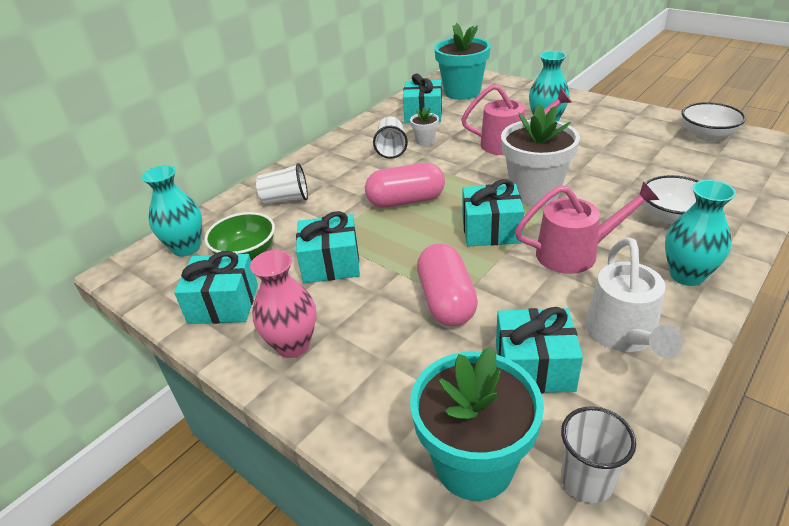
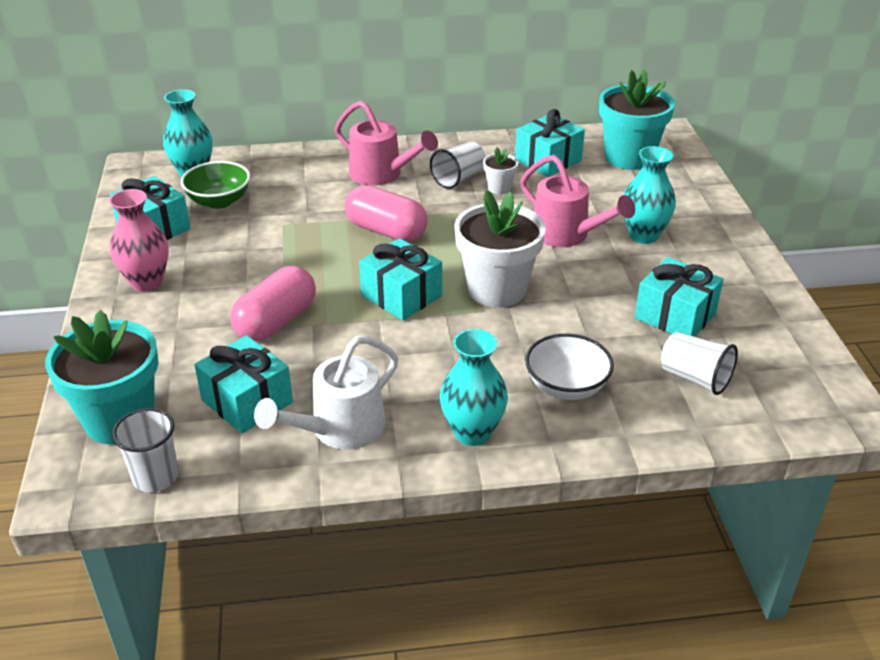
camera: 40 degrees right, 0 degrees up
white cup [256,163,308,204] -> white cup moved to [661,332,738,395]
turquoise gift [296,211,360,283] -> turquoise gift moved to [635,257,723,337]
pink watering can [515,181,659,274] -> pink watering can moved to [335,101,438,185]
white bowl [682,102,746,141] -> none

